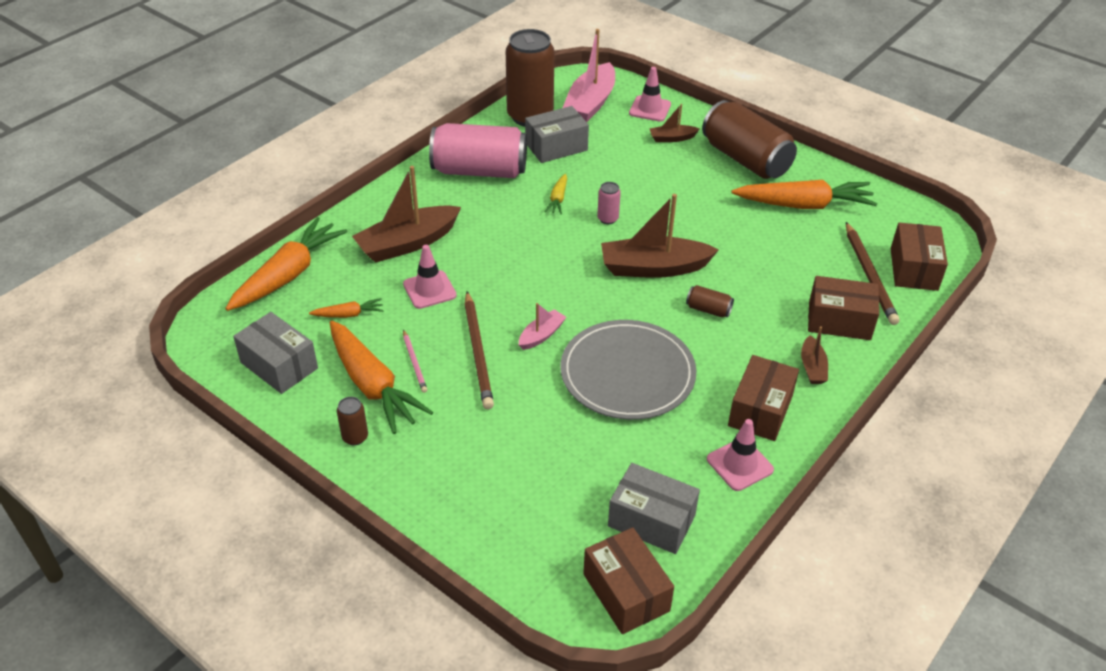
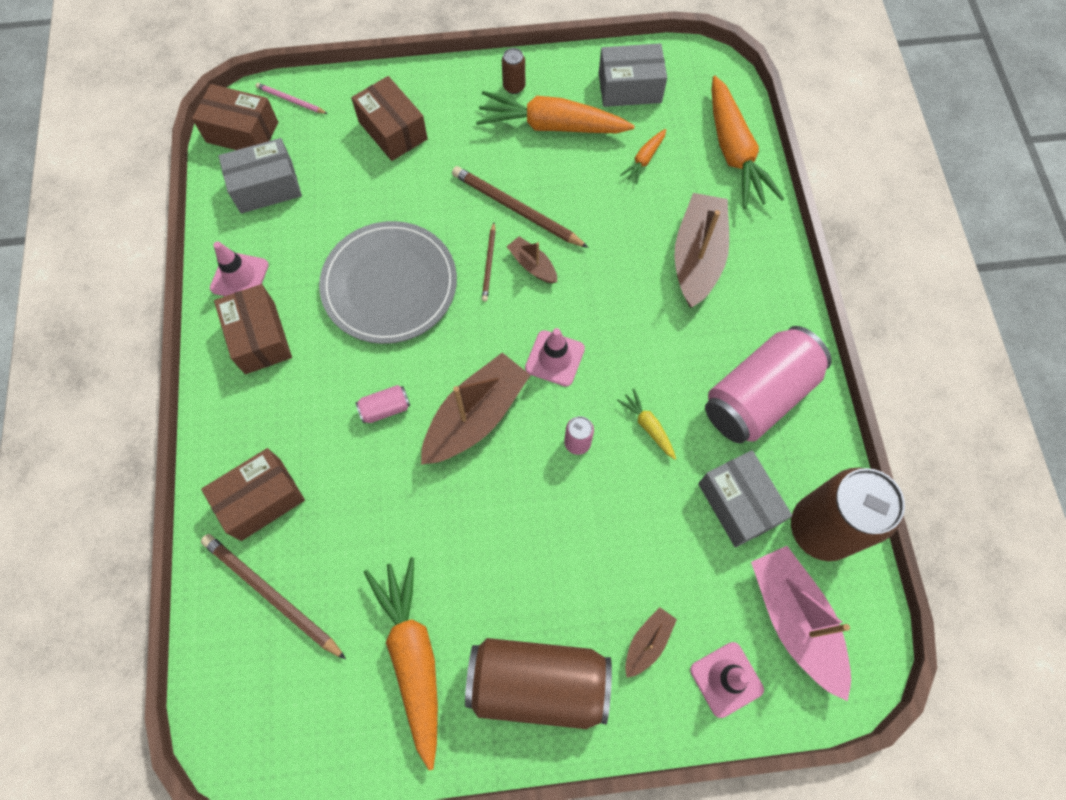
camera: 135 degrees right, 25 degrees up
pink traffic cone [403,245,457,309] -> pink traffic cone moved to [525,328,585,387]
pink pencil [403,329,427,393] -> pink pencil moved to [256,83,328,114]
pink boat [519,303,566,350] -> brown pencil [482,222,496,301]
grey box [525,106,589,163] -> grey box turned 45 degrees counterclockwise [698,450,792,547]
brown can [686,285,734,317] -> pink can [355,385,410,423]
orange carrot [732,180,877,209] -> orange carrot turned 120 degrees clockwise [364,557,438,770]
brown boat [801,327,828,384] -> brown boat moved to [507,236,557,284]
brown box [891,222,948,291] -> brown box moved to [351,76,428,161]

